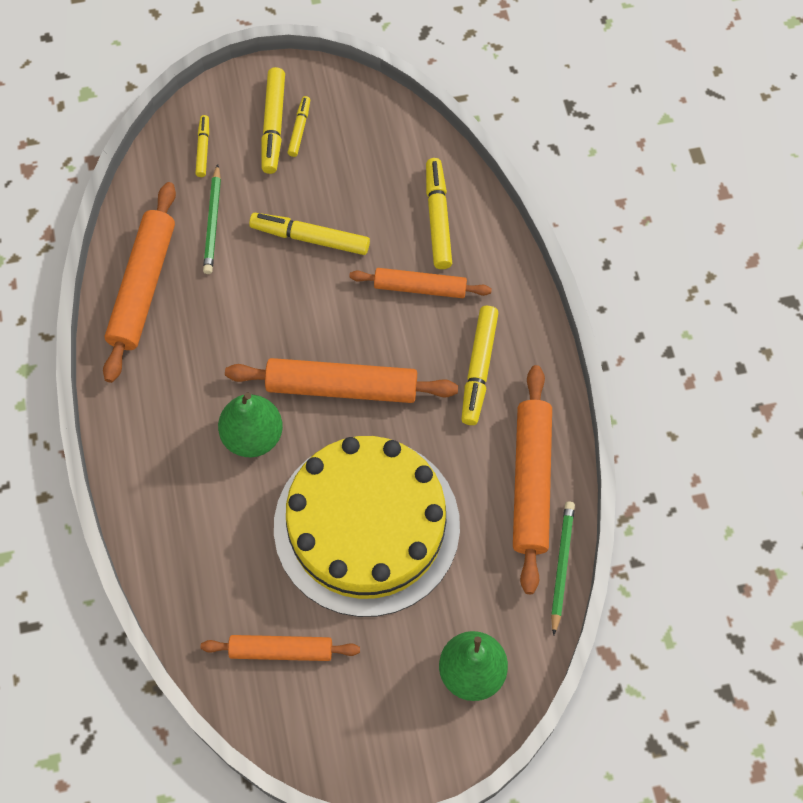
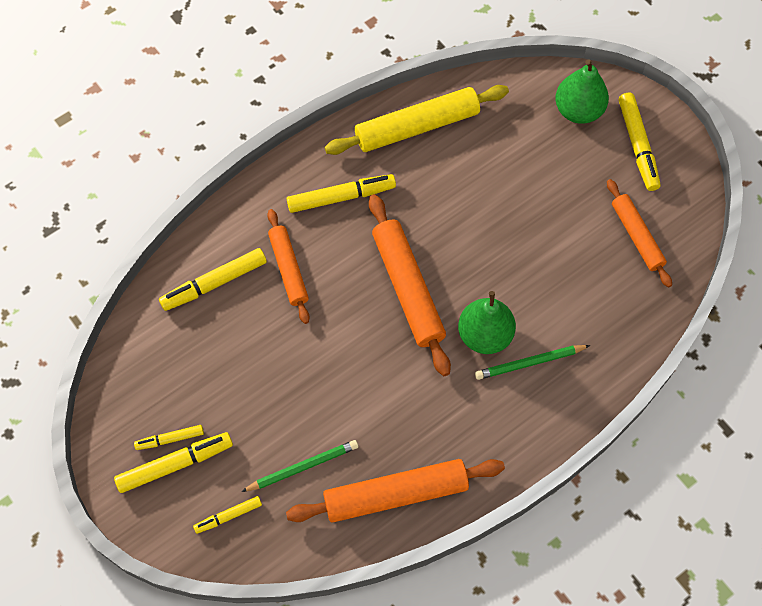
camera: 115 degrees left, 0 degrees up
yellow marker [249,213,370,255] -> yellow marker moved to [619,93,661,191]
yellow cake [274,436,460,617] -> none
orange rolling pin [513,365,552,594] -> yellow rolling pin [325,85,509,155]
green pencil [551,502,575,636] -> green pencil moved to [475,345,590,380]

